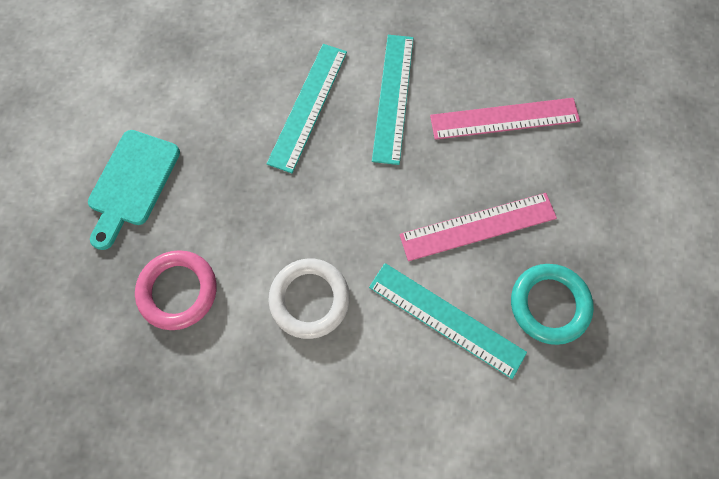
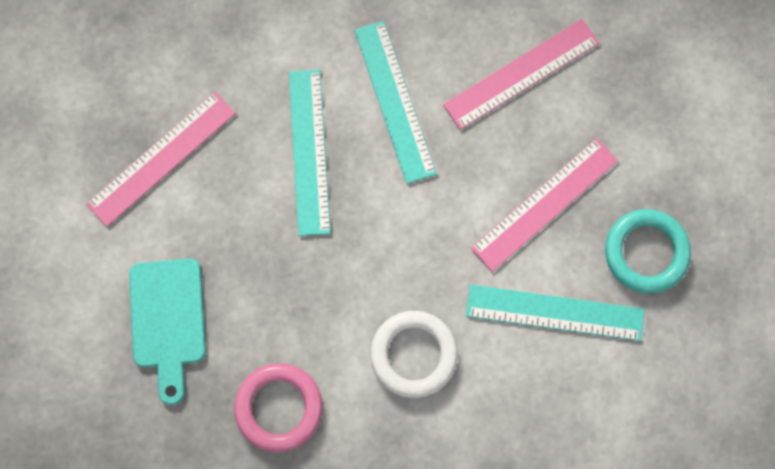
camera: 25 degrees left, 5 degrees up
none -> pink ruler [86,92,236,227]

